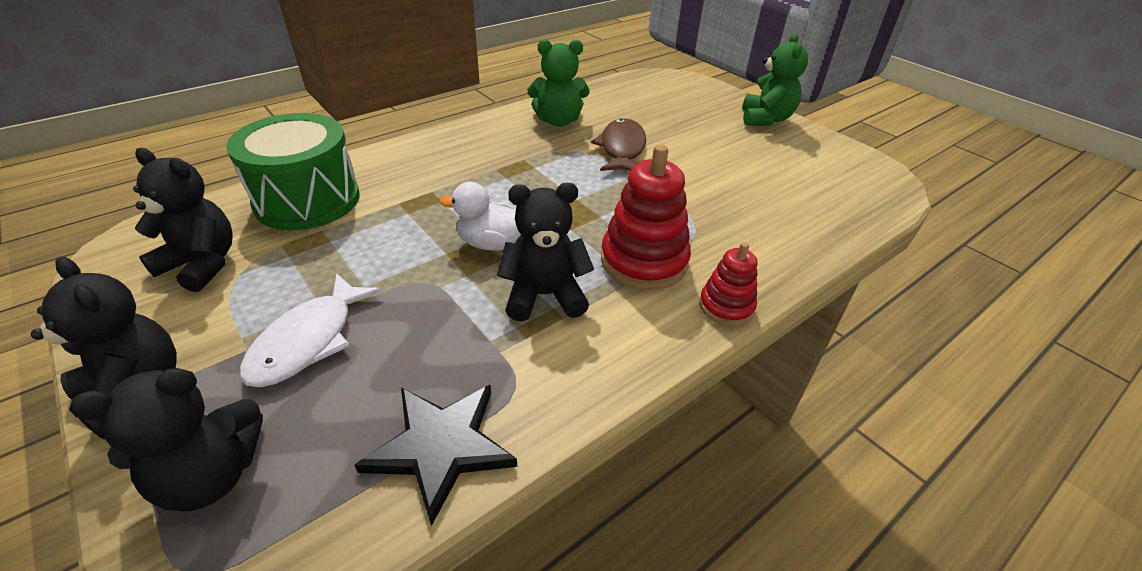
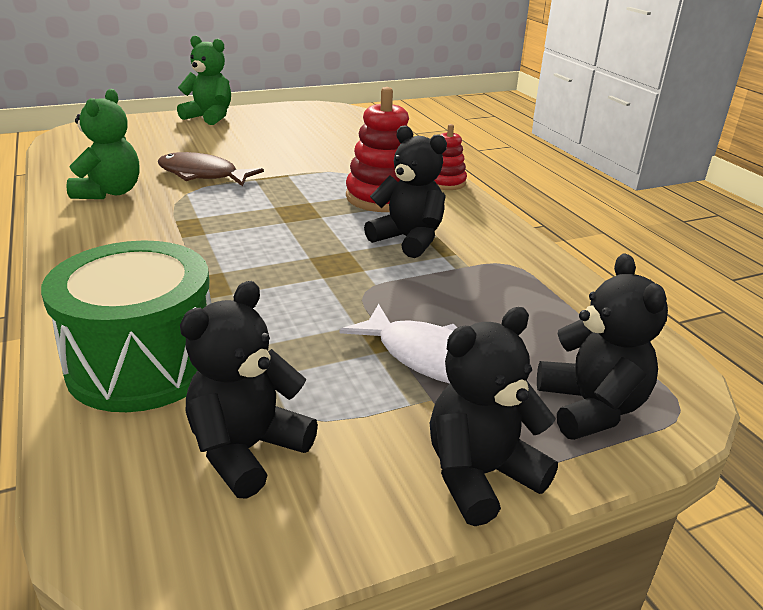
camera: 75 degrees left, 10 degrees down
black star [354,385,517,526] -> none
white duck [440,182,521,251] -> none
black teddy bear [497,183,594,321] -> black teddy bear turned 120 degrees clockwise [364,125,447,258]

